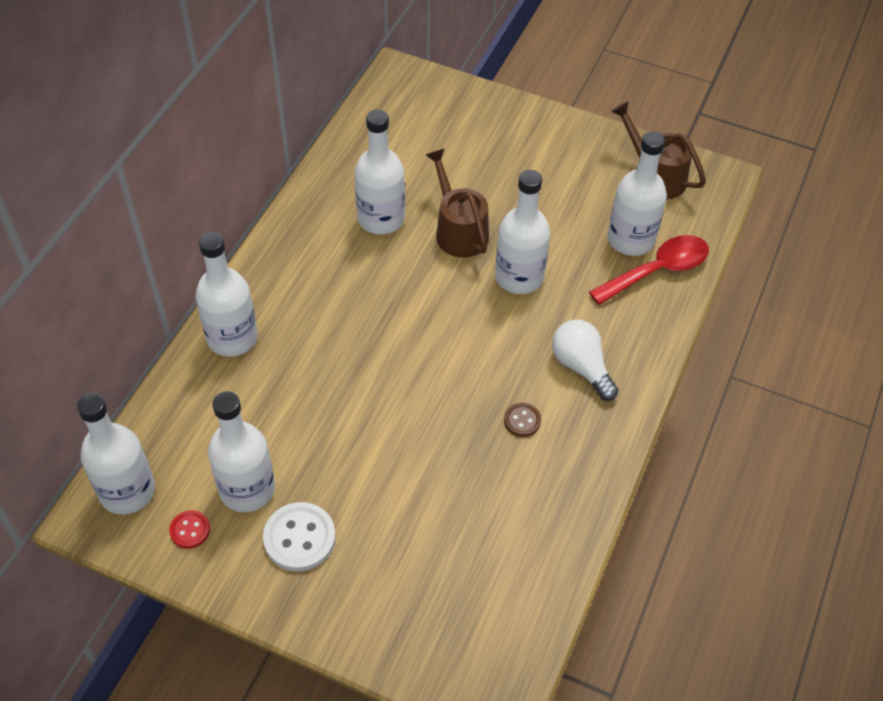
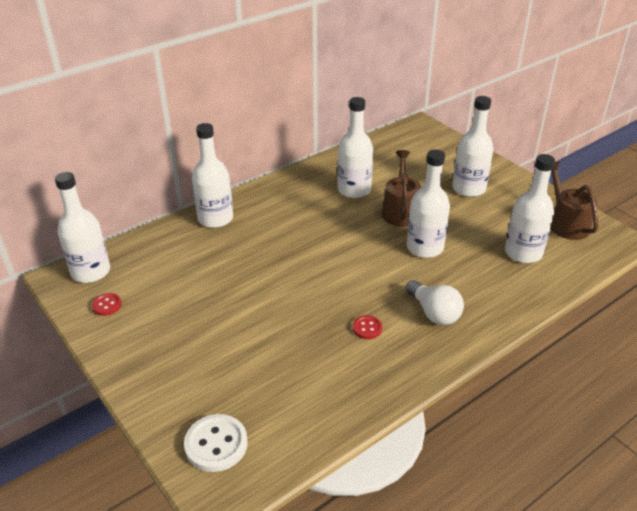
camera: 30 degrees right, 15 degrees down
white bottle [208,391,275,512] -> white bottle moved to [452,96,493,197]
white button [263,502,336,571] -> white button moved to [184,414,248,472]
brown button [504,403,541,437] -> red button [353,315,382,339]
white light bulb [552,320,619,401] -> white light bulb turned 150 degrees clockwise [406,280,464,325]
red spoon [589,235,709,305] -> none

